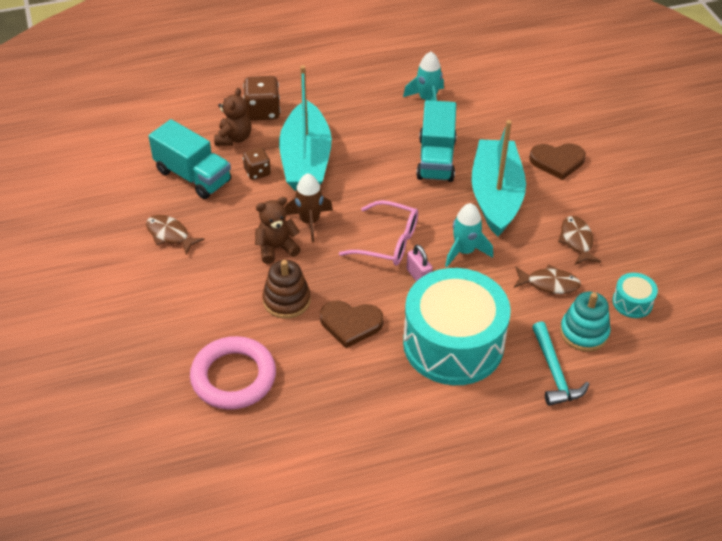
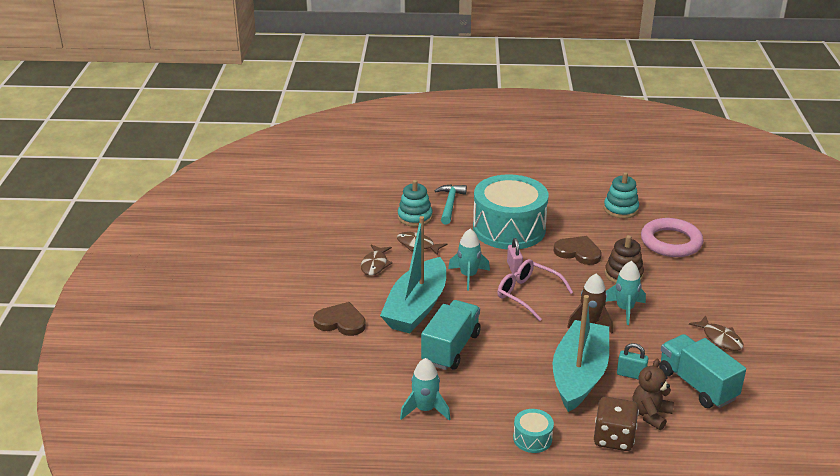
camera: 160 degrees left, 15 degrees down
brown dice [243,147,271,180] -> turquoise padlock [617,343,649,380]
brown teddy bear [255,197,301,264] -> turquoise rocket [606,261,646,325]
turquoise drum [612,273,658,318] -> turquoise drum moved to [513,409,554,453]
none -> turquoise stacking toy [604,172,639,218]

